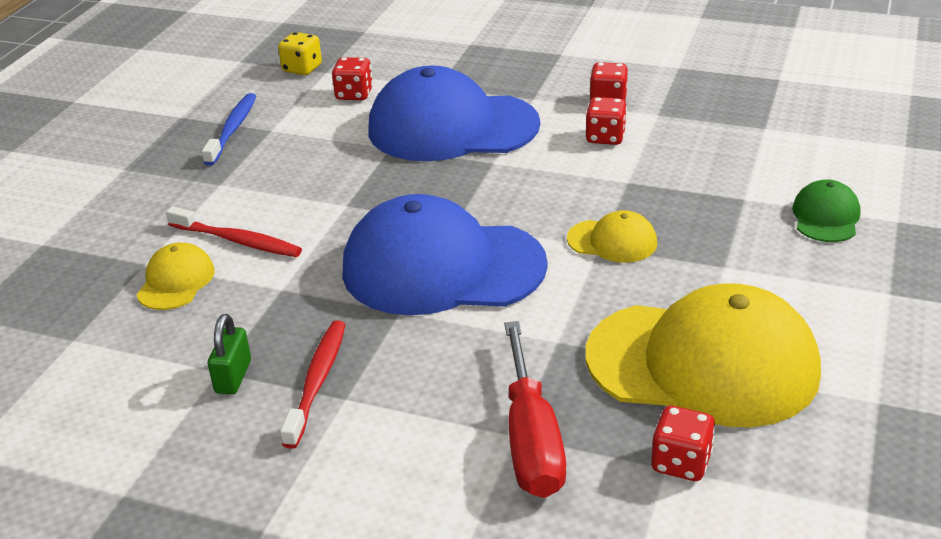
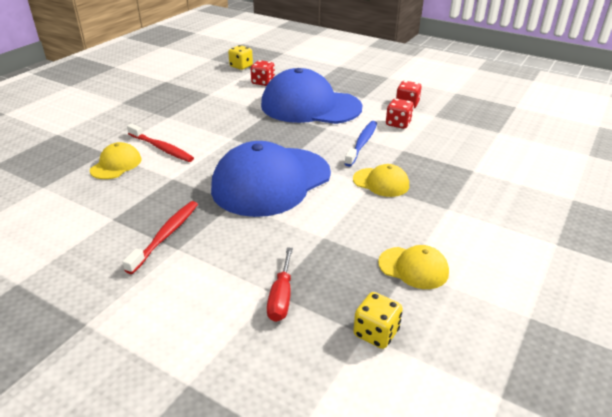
camera: 10 degrees right, 0 degrees up
blue toothbrush [202,93,256,166] -> blue toothbrush moved to [344,121,377,167]
green padlock [208,314,251,394] -> none
blue cap [342,194,548,315] -> blue cap turned 60 degrees counterclockwise [211,141,331,217]
red screwdriver [504,321,566,498] -> red screwdriver [267,247,293,322], size x0.61
yellow cap [586,283,821,427] -> yellow cap [378,245,449,289], size x0.45
red dice [651,406,716,481] -> yellow dice [353,292,403,349]
green cap [792,180,860,242] -> none

